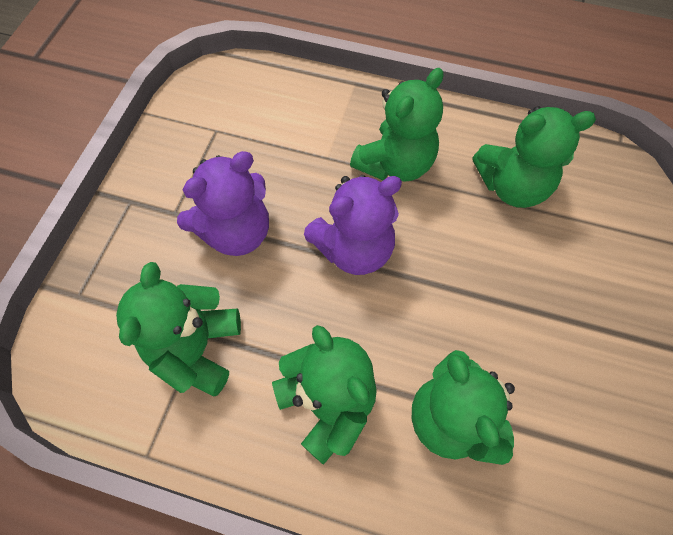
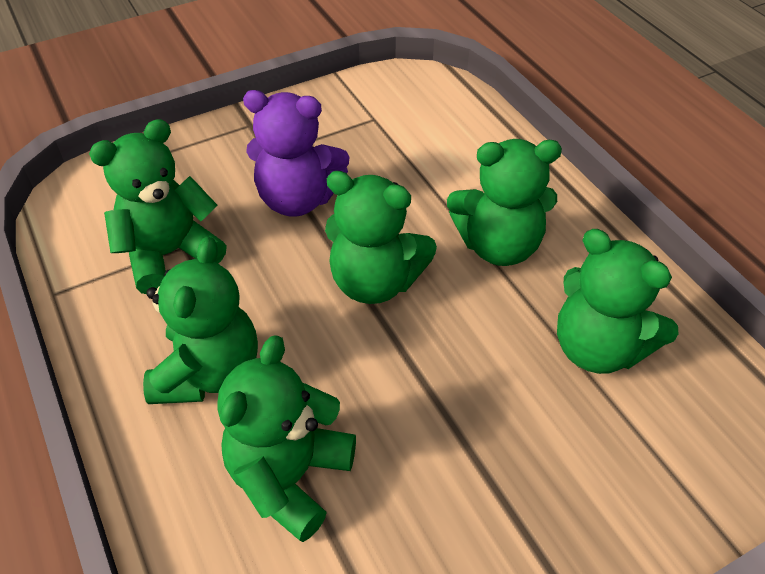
camera: 45 degrees right, 15 degrees down
purple teddy bear [304,175,402,275] -> green teddy bear [325,171,437,304]

